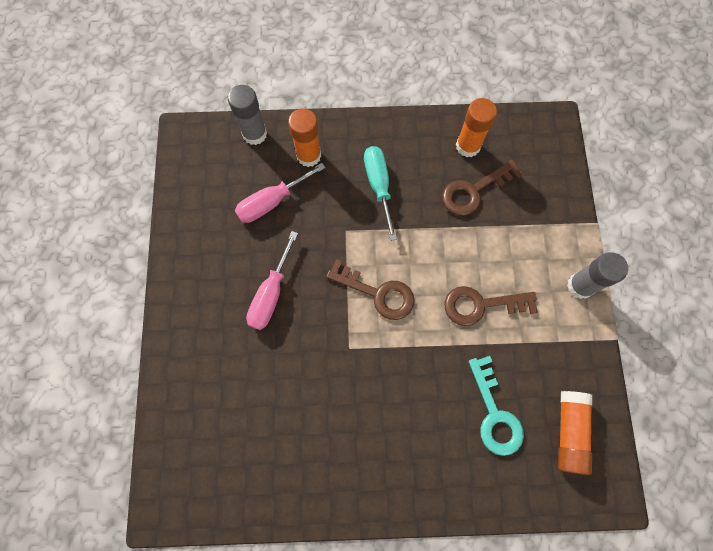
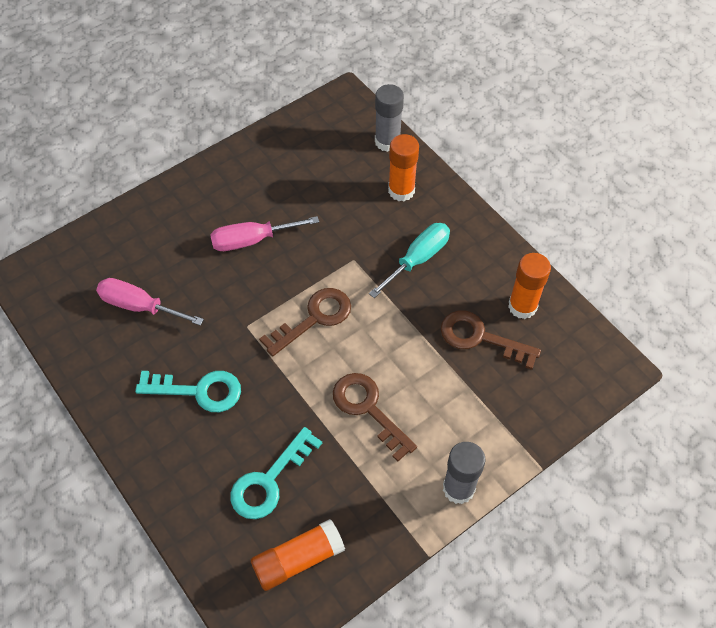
camera: 55 degrees right, 15 degrees down
pink screwdriver [235,163,326,223] -> pink screwdriver moved to [96,278,204,326]
brown key [326,259,414,320] -> brown key turned 120 degrees counterclockwise [259,288,351,357]
none -> turquoise key [135,371,241,412]

